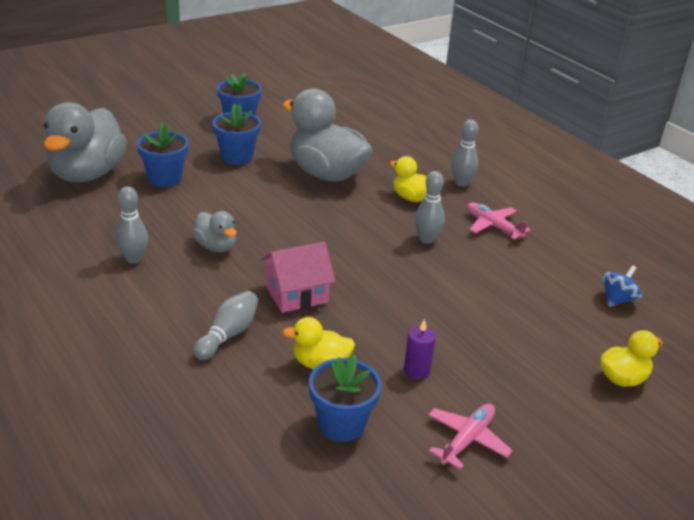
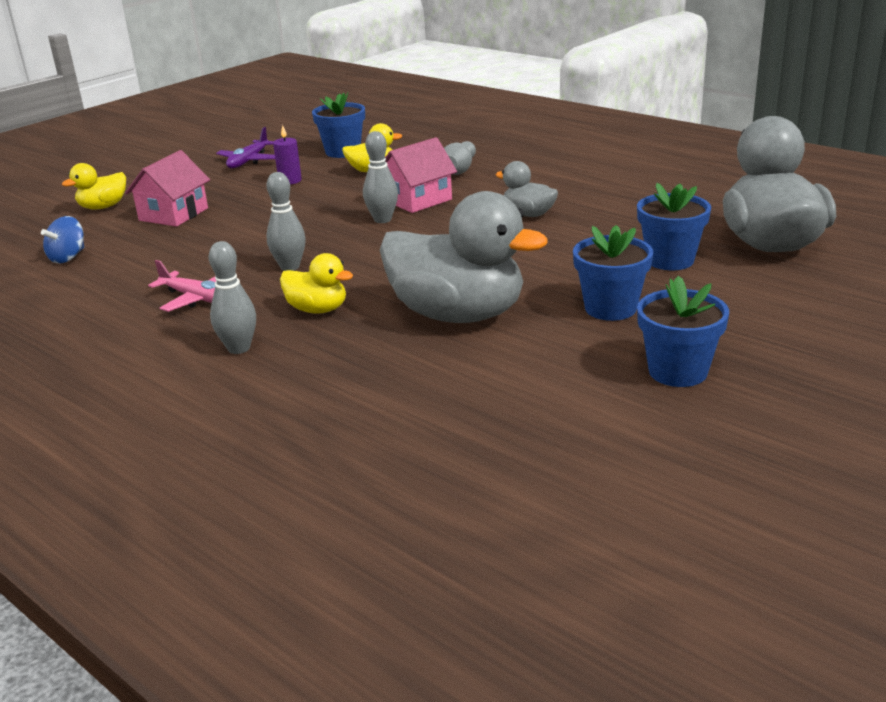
camera: 170 degrees right, 5 degrees down
grey bowling pin [115,186,148,264] -> grey bowling pin moved to [363,131,398,223]
pink plane [428,403,513,470] -> purple plane [216,127,275,168]
none -> pink house [125,150,210,227]

